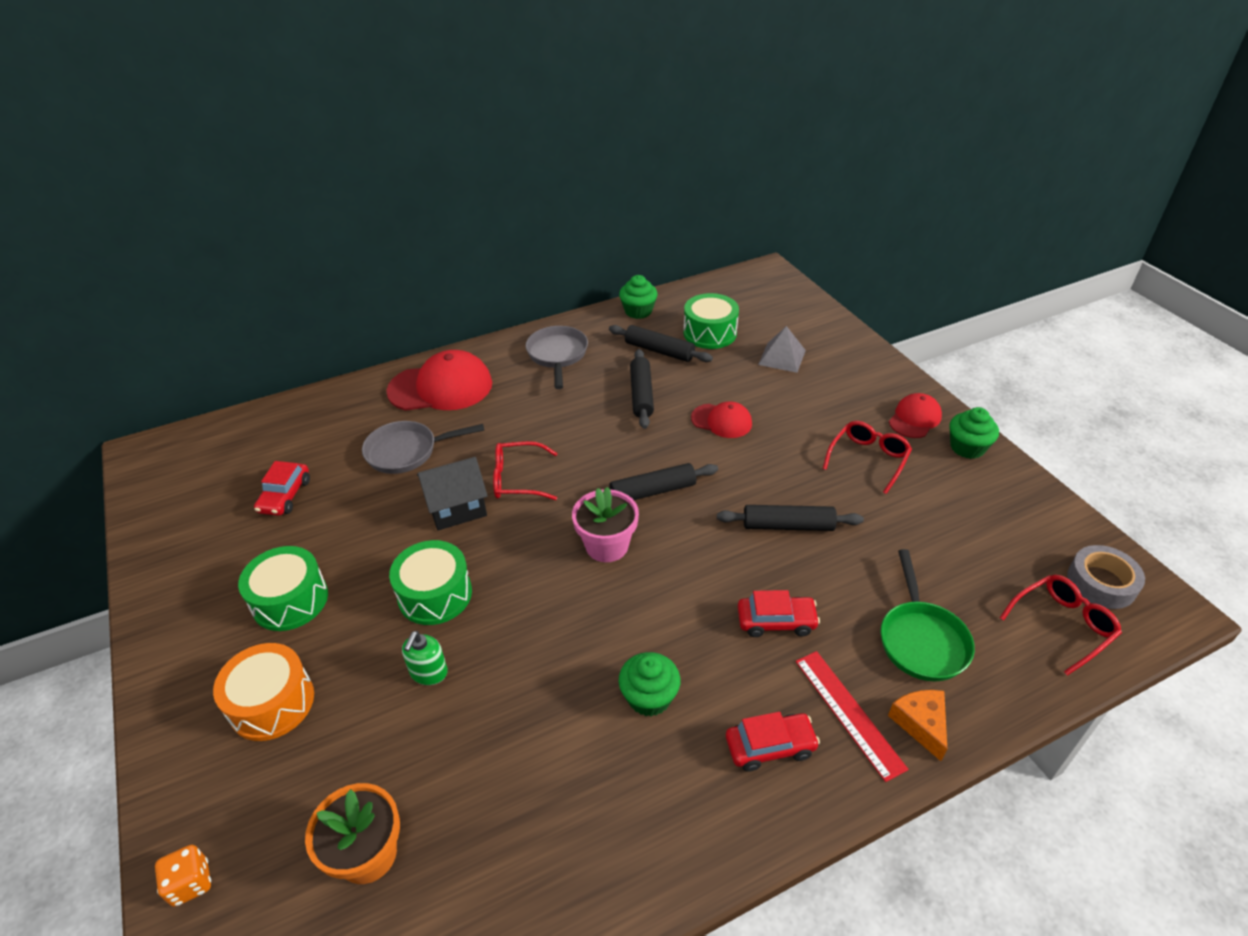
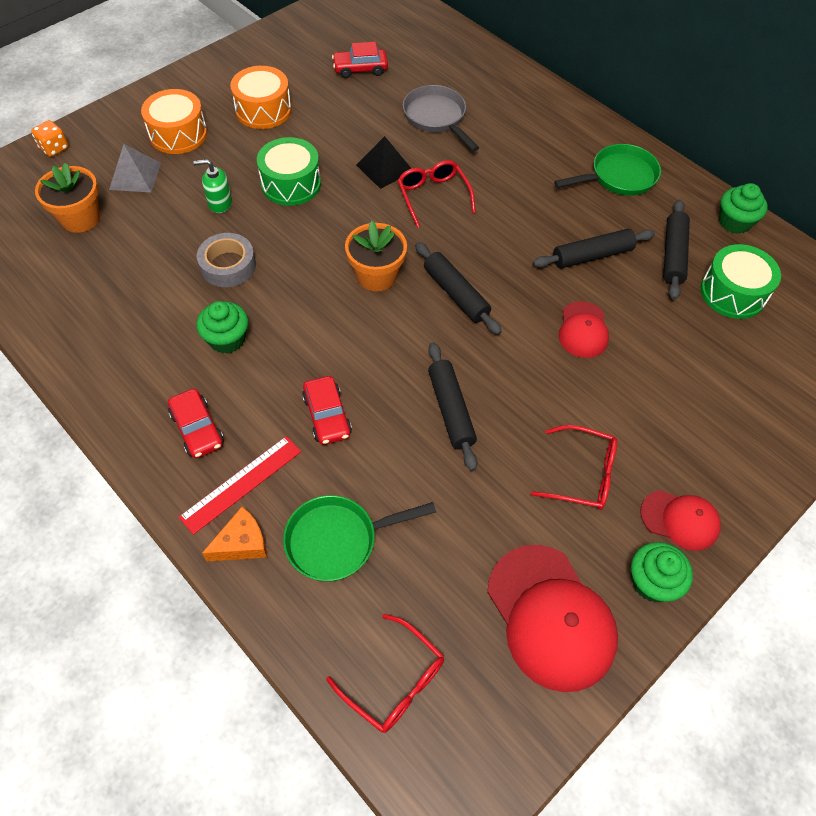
camera: 70 degrees right, 15 degrees up
green drum [238,546,328,631] -> orange drum [230,66,291,129]
red cap [386,350,492,411] -> red cap moved to [487,545,618,692]
black house [417,457,488,531] -> black pyramid [356,136,412,189]
grey pan [526,326,588,389] -> green pan [554,144,661,196]
pink flower pot [572,487,639,562] -> orange flower pot [345,221,407,291]
grey pyramid [758,326,806,373] -> grey pyramid moved to [109,144,161,192]
grey tape [1067,545,1145,609] -> grey tape moved to [197,233,256,287]

